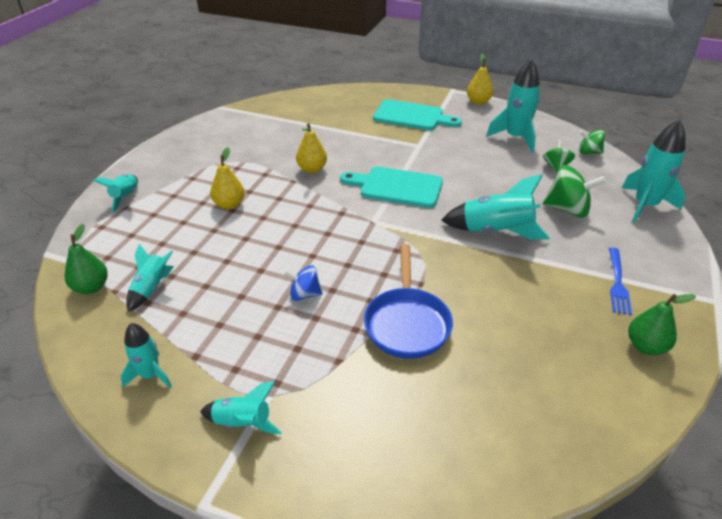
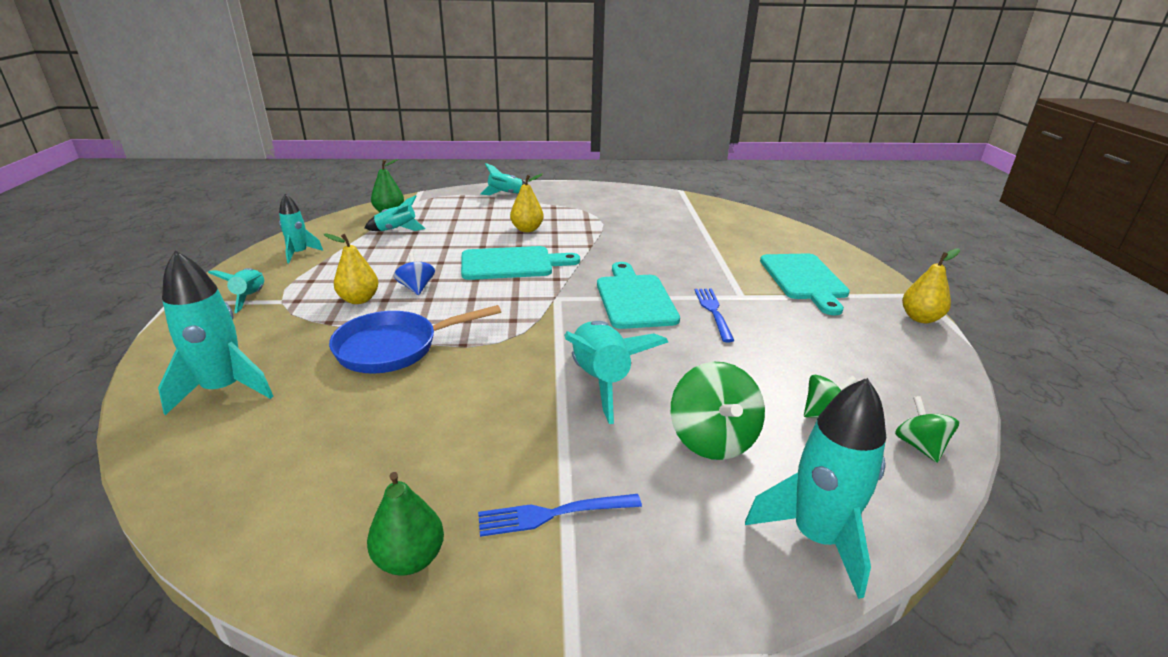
camera: 65 degrees right, 10 degrees down
yellow pear [296,123,327,173] -> yellow pear moved to [323,233,379,304]
turquoise rocket [486,59,540,152] -> turquoise rocket moved to [158,250,273,415]
none -> turquoise cutting board [461,246,580,280]
none -> blue fork [695,289,735,342]

